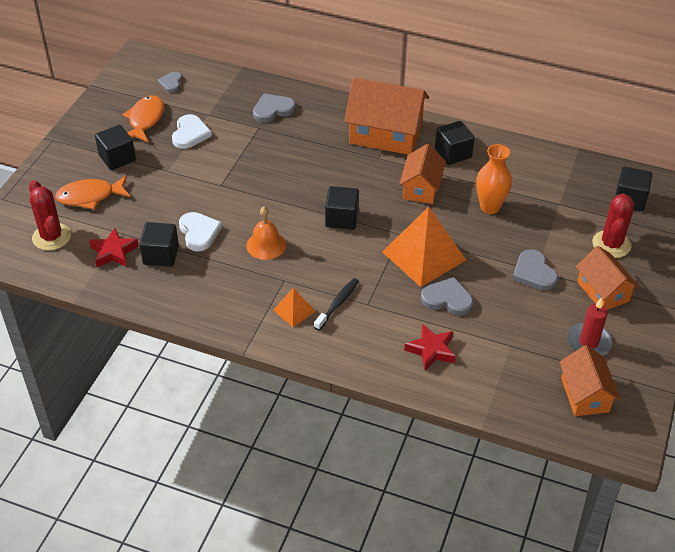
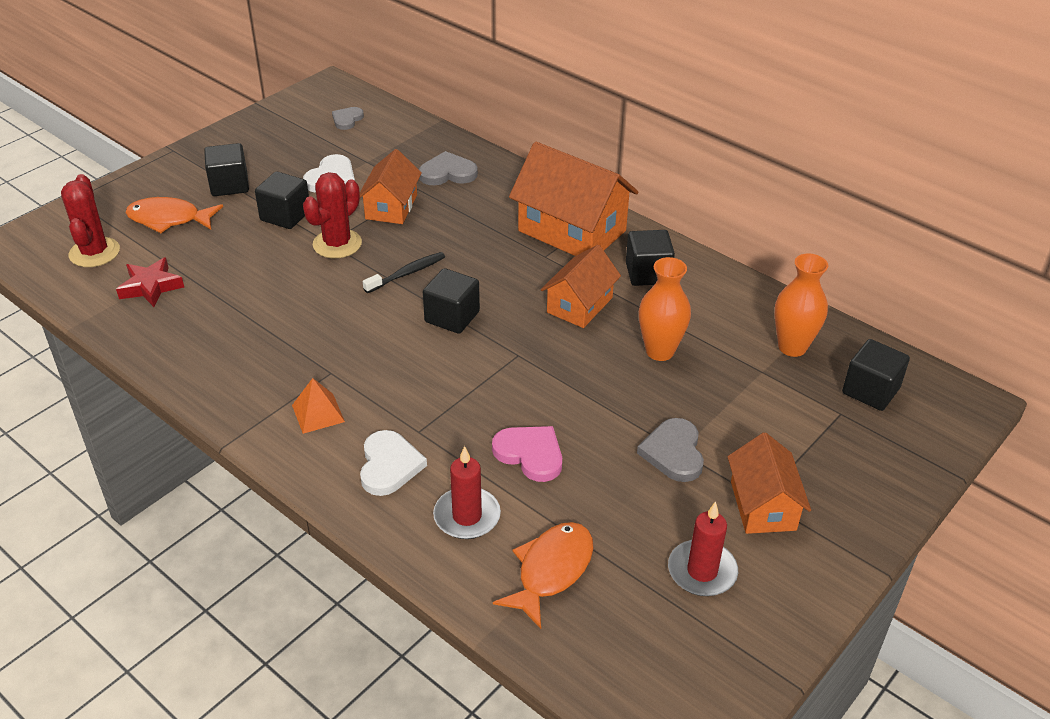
camera: 20 degrees right, 5 degrees down
orange fish [122,96,164,142] -> orange fish moved to [493,522,593,629]
black cube [139,222,179,267] -> black cube moved to [255,171,309,229]
white heart [179,212,222,252] -> white heart moved to [360,430,427,496]
orange bell [246,207,286,260] -> none
black toothbrush [314,278,359,330] -> black toothbrush moved to [363,252,445,293]
orange pyramid [382,207,466,287] -> none
red star [404,324,456,370] -> red candle [433,446,501,539]
grey heart [421,277,473,316] -> pink heart [492,426,562,482]
orange house [559,345,620,416] -> orange house moved to [360,149,422,224]
red cactus [592,193,635,258] -> red cactus moved to [303,172,362,258]
none -> orange vase [774,253,828,357]

